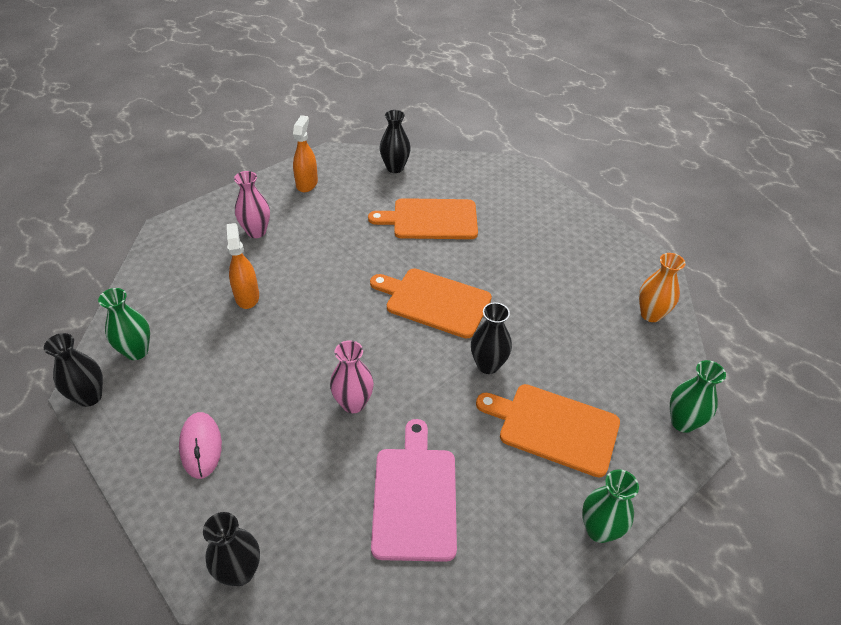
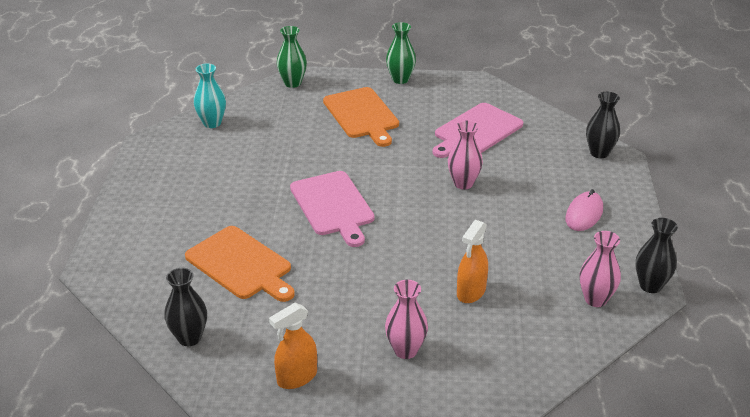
camera: 135 degrees left, 10 degrees down
green vase [98,288,150,360] -> pink vase [580,231,621,307]
orange cutting board [370,268,492,338] -> pink cutting board [290,171,374,247]
black vase [471,302,512,374] -> none
orange vase [639,253,686,322] -> turquoise vase [194,63,226,128]

